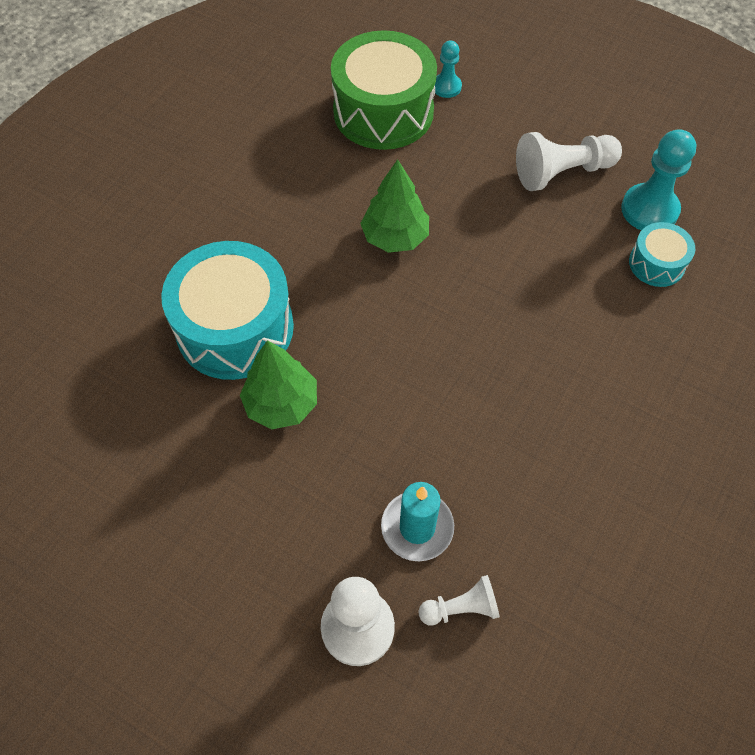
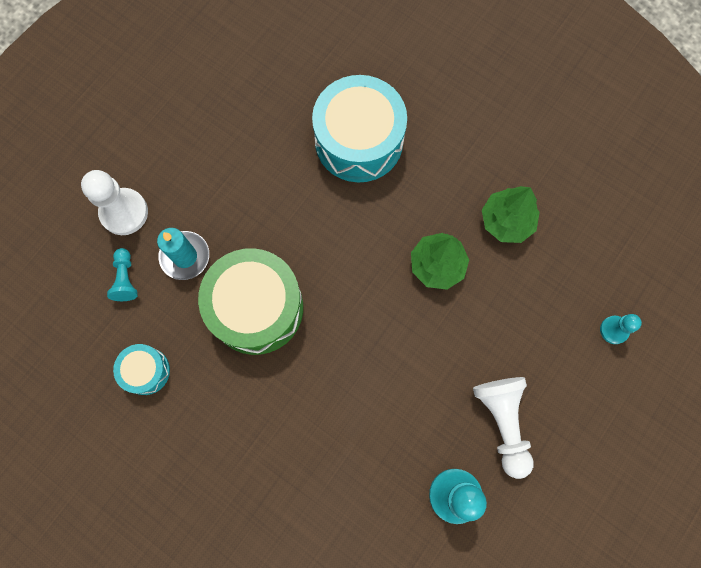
camera: 95 degrees right, 15 degrees up
green tree [240,340,317,429] -> green tree moved to [482,186,540,243]
green drum [331,30,437,150] -> green drum moved to [198,248,303,355]
white pawn [419,575,500,625] -> turquoise pawn [107,248,138,301]
turquoise drum [629,222,695,287] -> turquoise drum moved to [113,344,170,395]

